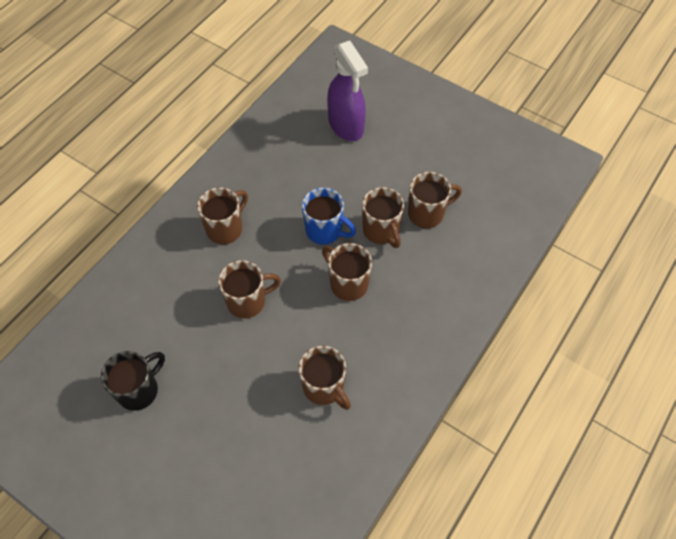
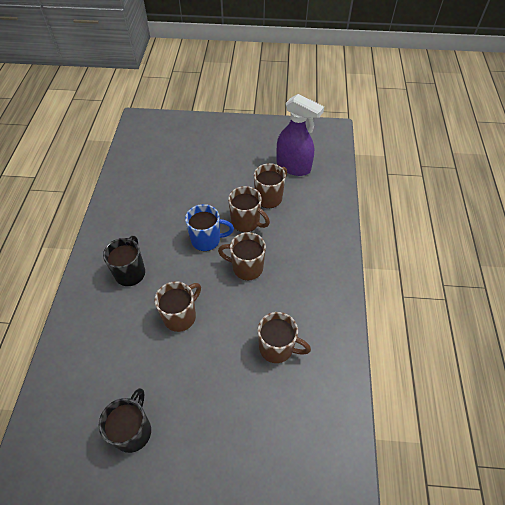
camera: 30 degrees left, 5 degrees down
brown mug [197,187,248,244] -> black mug [103,236,145,286]
purple spray bottle [327,41,368,141] -> purple spray bottle moved to [276,94,324,176]

